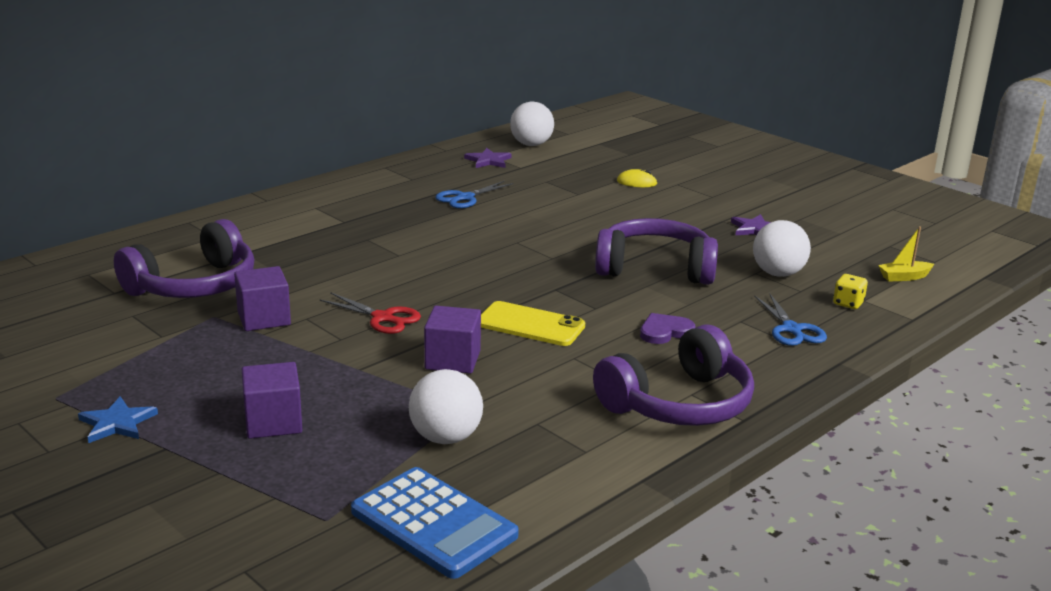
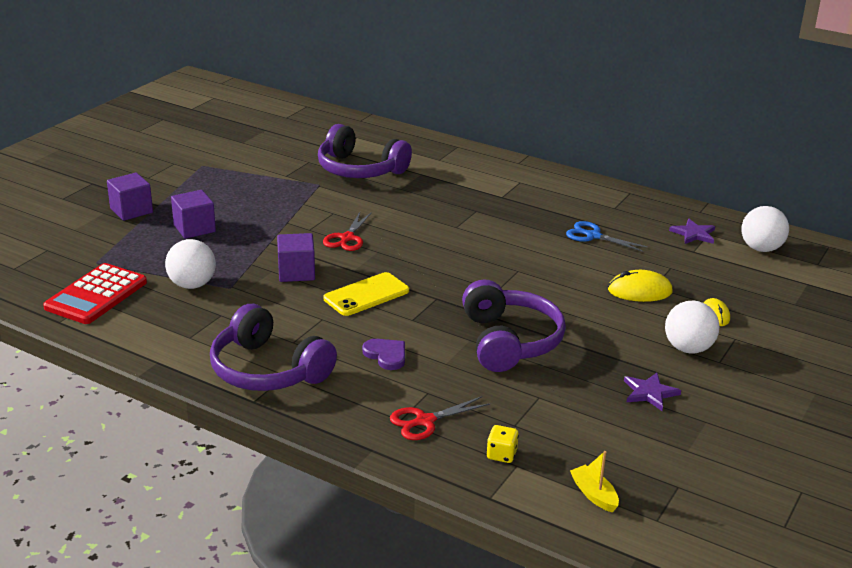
camera: 75 degrees right, 5 degrees up
blue star [78,396,158,443] -> none
purple cube [234,266,291,331] -> purple cube moved to [107,173,153,221]
blue calculator [351,467,519,579] -> red calculator [43,263,147,324]
yellow phone [481,301,585,346] -> yellow phone turned 45 degrees clockwise [324,272,409,316]
white ball [753,220,811,277] -> white ball moved to [665,300,720,354]
blue scissors [754,293,827,346] -> red scissors [390,396,490,440]
none -> yellow mouse [608,270,673,302]

